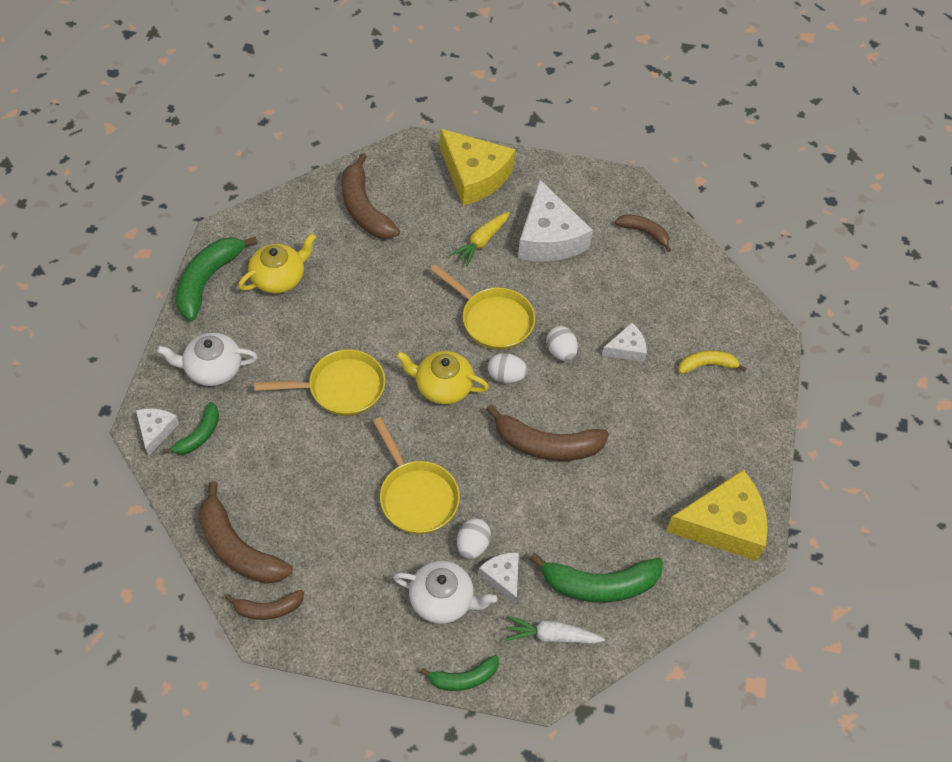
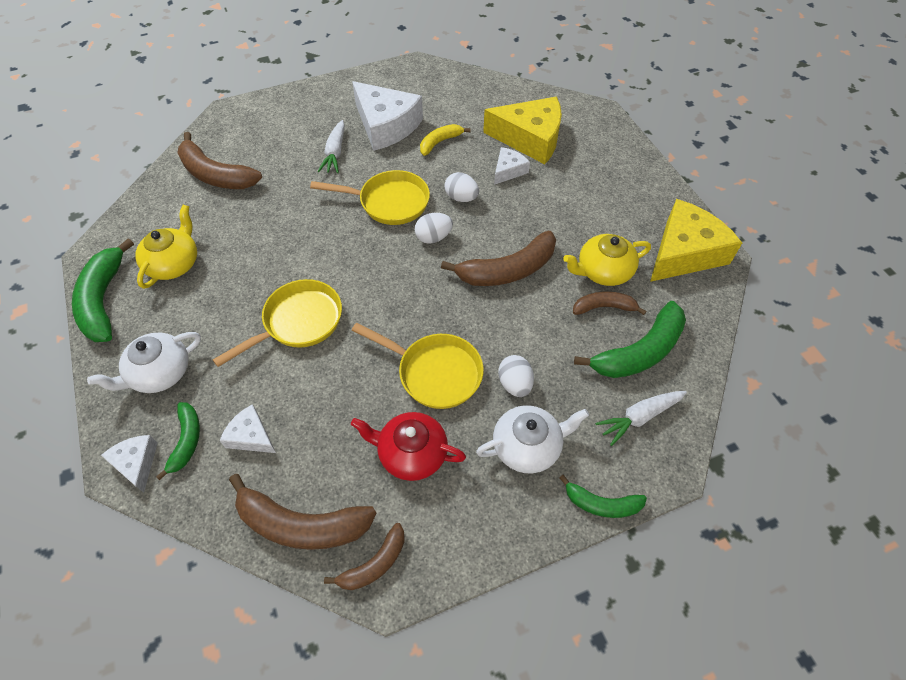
camera: 30 degrees left, 0 degrees up
yellow teapot [396,351,489,404] -> yellow teapot moved to [563,234,651,286]
green banana [420,655,499,691] -> green banana turned 60 degrees clockwise [559,475,647,518]
yellow cheese [440,129,515,206] -> yellow cheese moved to [483,97,562,164]
yellow carrot [450,212,510,266] -> white carrot [318,120,345,173]
white cheese [478,552,519,604] -> white cheese moved to [220,404,276,453]
brown banana [615,214,671,252] -> brown banana moved to [573,291,647,315]
yellow banana [679,350,747,374] -> yellow banana moved to [420,124,471,156]
none -> red teapot [351,412,466,481]

